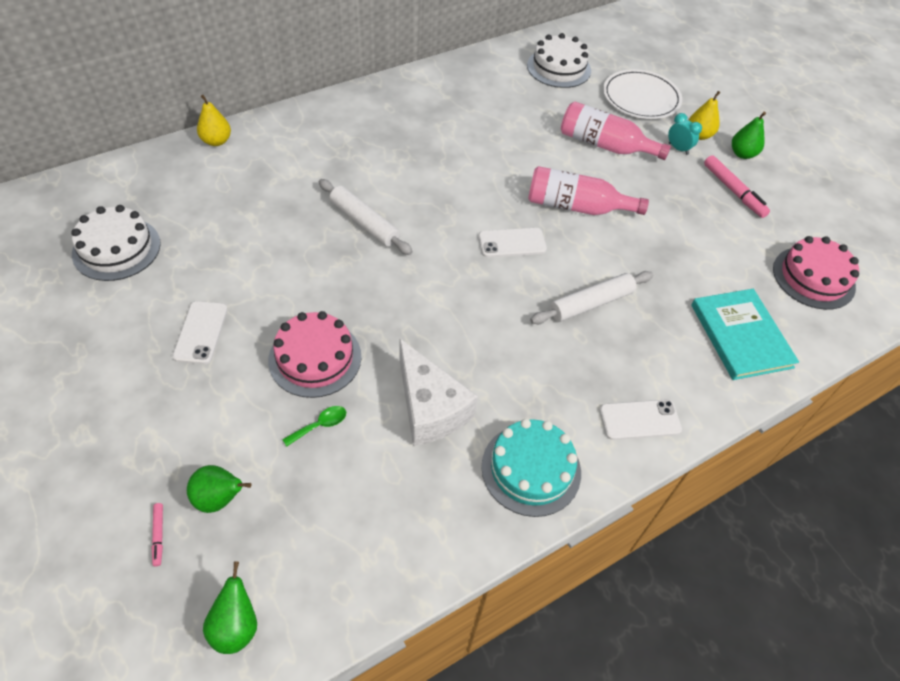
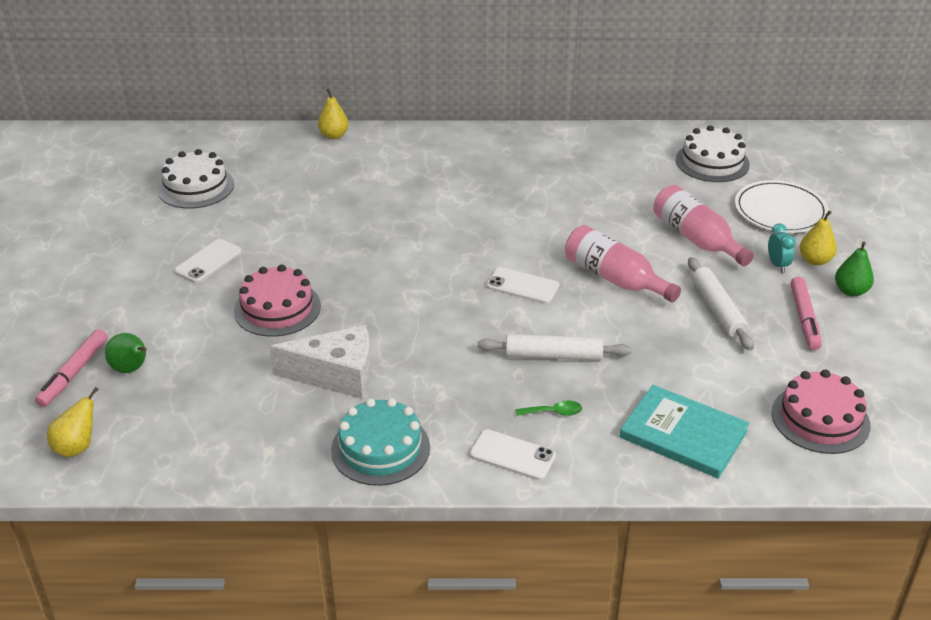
camera: 35 degrees right, 15 degrees down
pink marker [152,503,163,566] -> pink marker [35,329,108,407], size x2.00
green pear [203,561,257,654] -> yellow pear [47,387,99,457]
green spoon [282,406,346,446] -> green spoon moved to [516,400,582,416]
white rolling pin [319,179,413,255] -> white rolling pin moved to [688,257,754,350]
white cheese [400,339,478,446] -> white cheese turned 90 degrees counterclockwise [270,325,371,399]
turquoise book [692,289,799,380] -> turquoise book turned 75 degrees counterclockwise [620,385,749,479]

